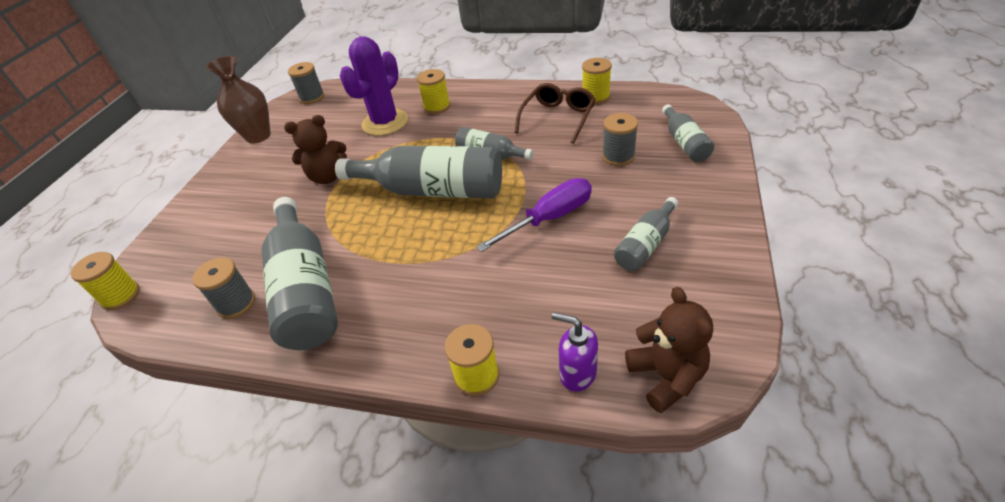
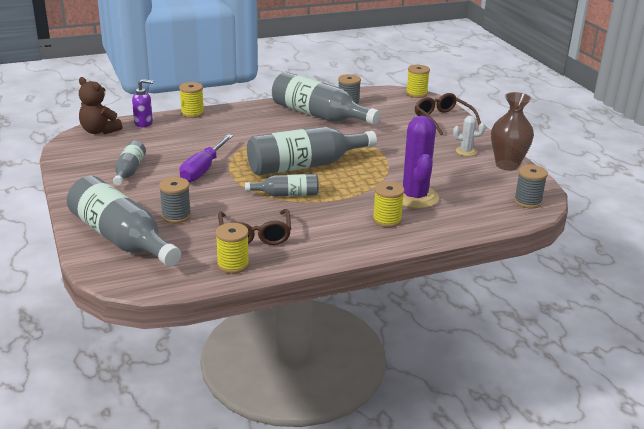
camera: 140 degrees right, 15 degrees down
brown teddy bear [284,115,347,184] -> none
grey bottle [662,104,714,162] -> grey bottle [67,176,181,266], size x1.92
none -> brown glasses [415,93,481,135]
none -> white cactus [453,116,485,156]

